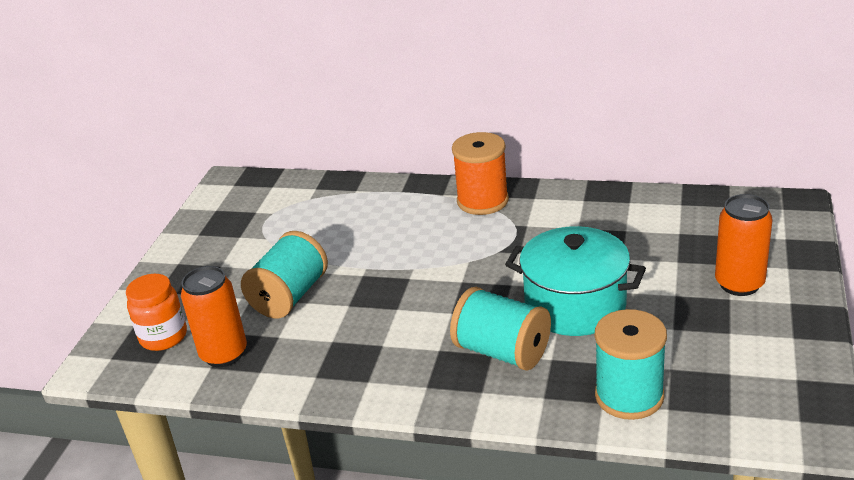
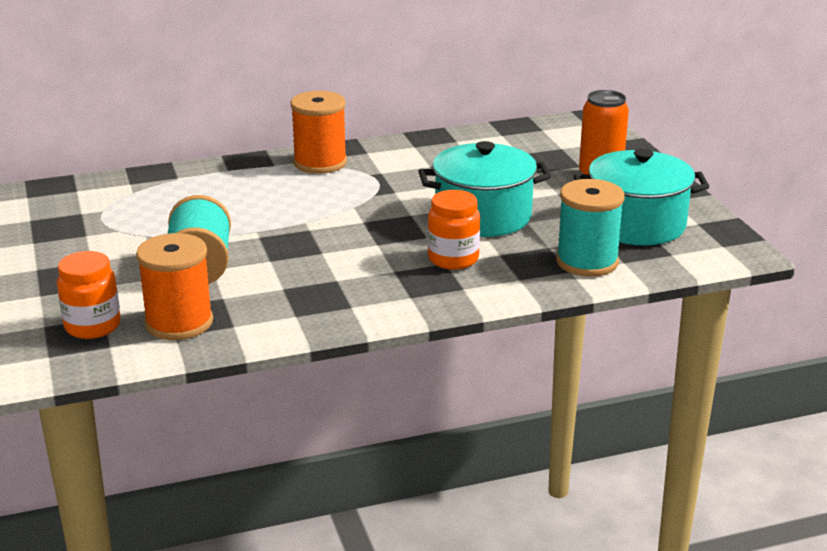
camera: 35 degrees left, 5 degrees down
orange can [181,266,247,367] -> orange spool [136,233,213,340]
turquoise spool [450,287,551,371] -> orange jar [428,190,480,270]
none -> turquoise pot [574,148,710,245]

